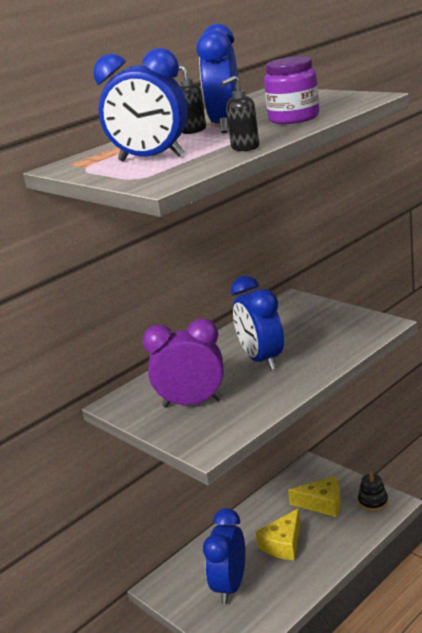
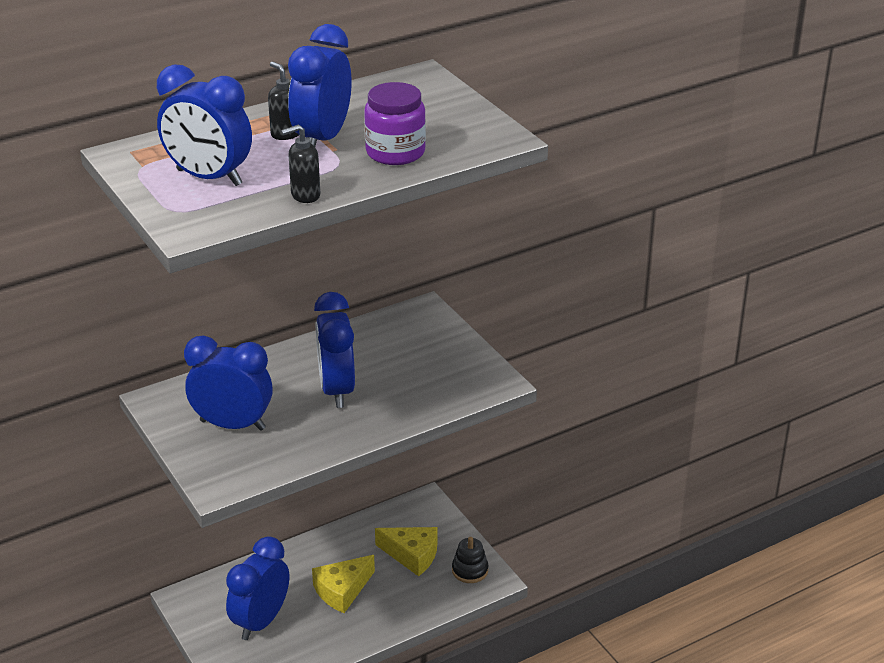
camera: 10 degrees right, 10 degrees up
purple clock [143,319,224,408] -> blue clock [184,336,273,431]

